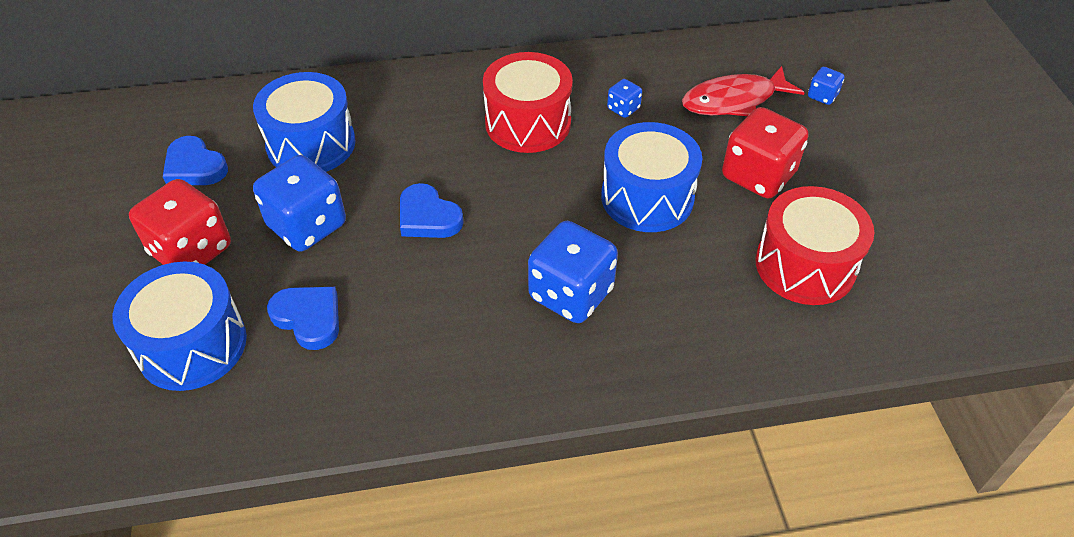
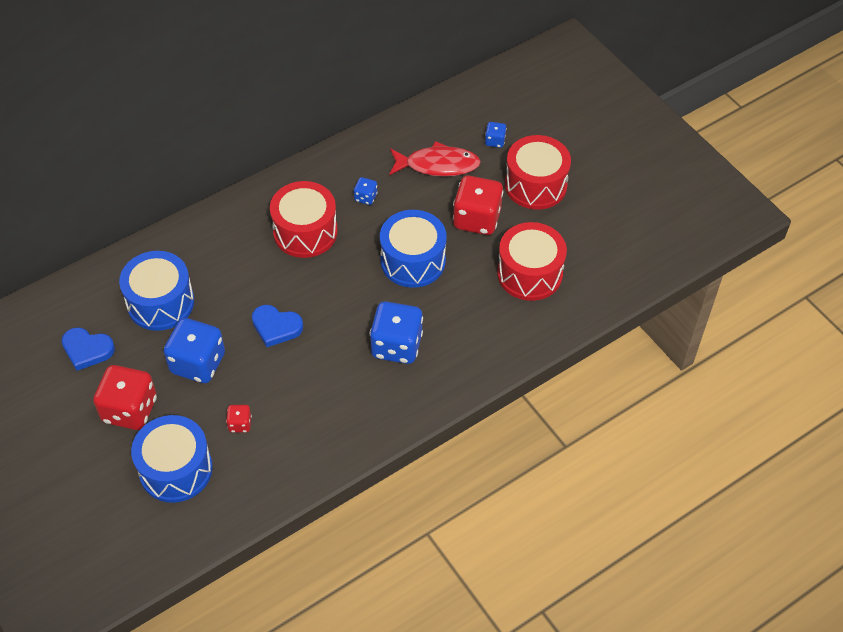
camera: 25 degrees left, 5 degrees up
blue heart [267,287,339,350] -> red dice [226,405,252,433]
red fish [682,66,805,116] -> red fish turned 135 degrees counterclockwise [389,141,481,176]
none -> red drum [505,135,571,210]

